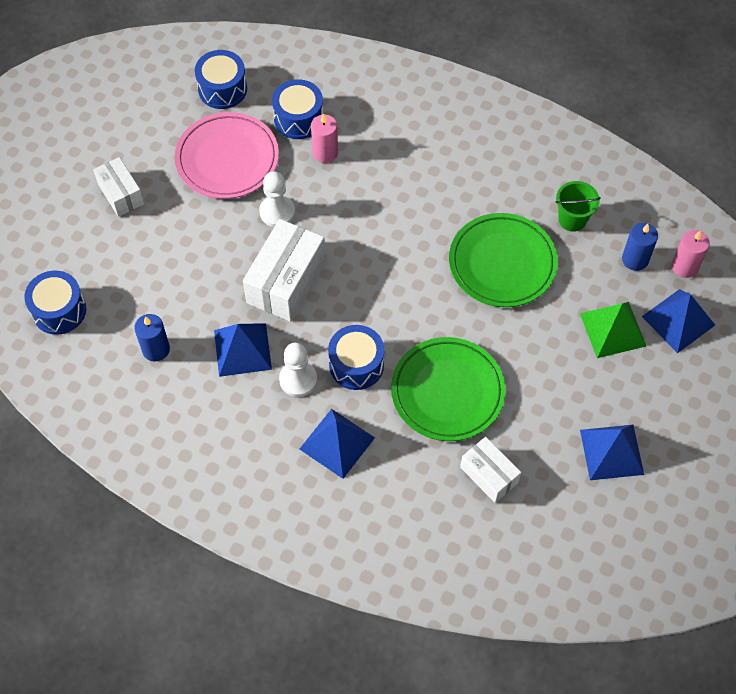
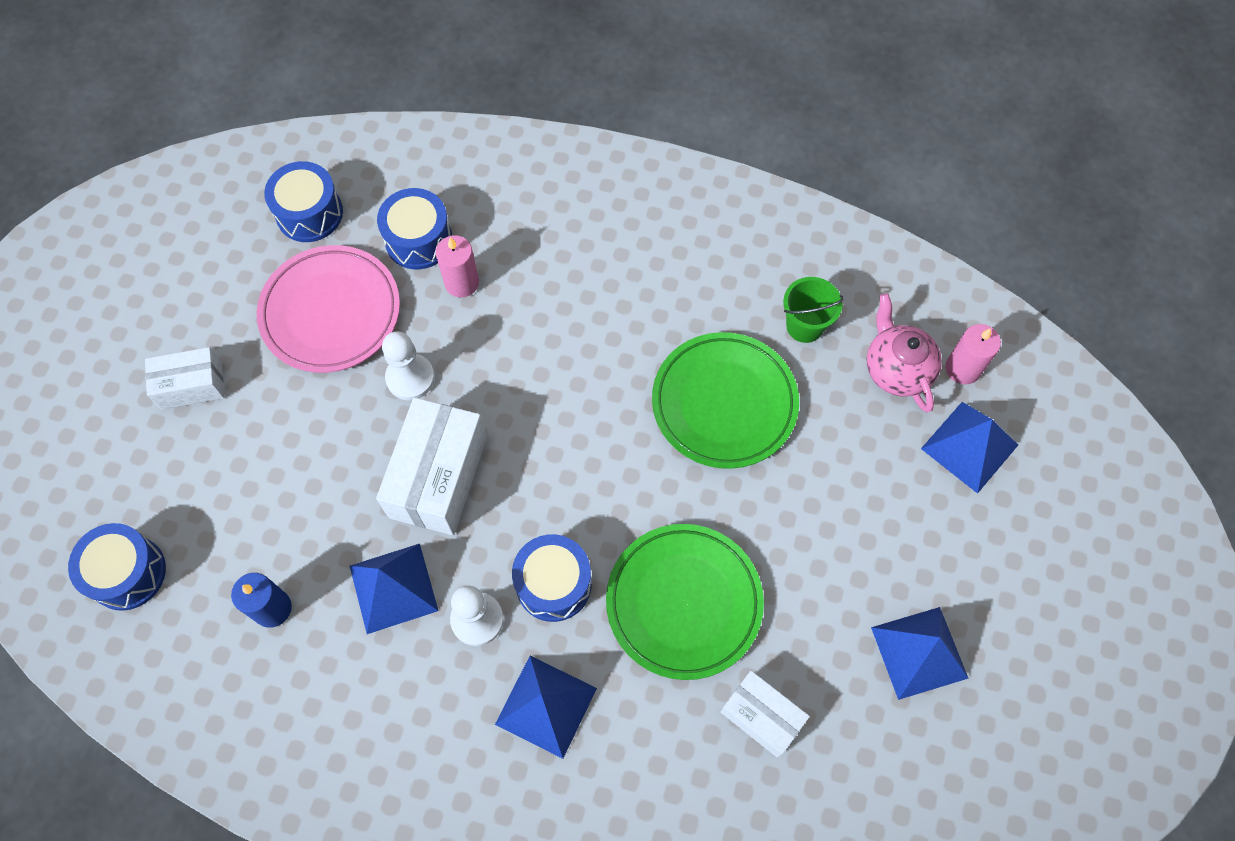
camera: 10 degrees left, 5 degrees up
white box [93,157,144,217] -> white box turned 60 degrees counterclockwise [145,347,224,410]
green pyramid [580,302,646,358] -> none
blue candle [622,223,658,271] -> pink teapot [866,293,942,412]

